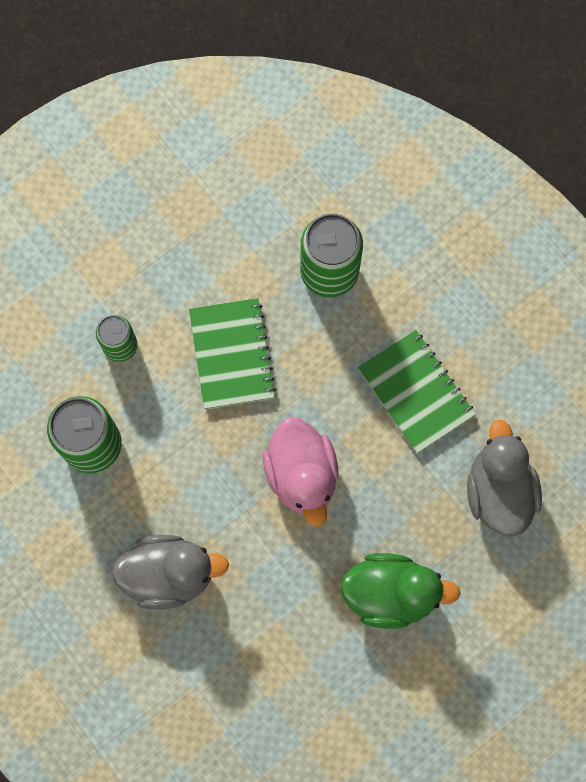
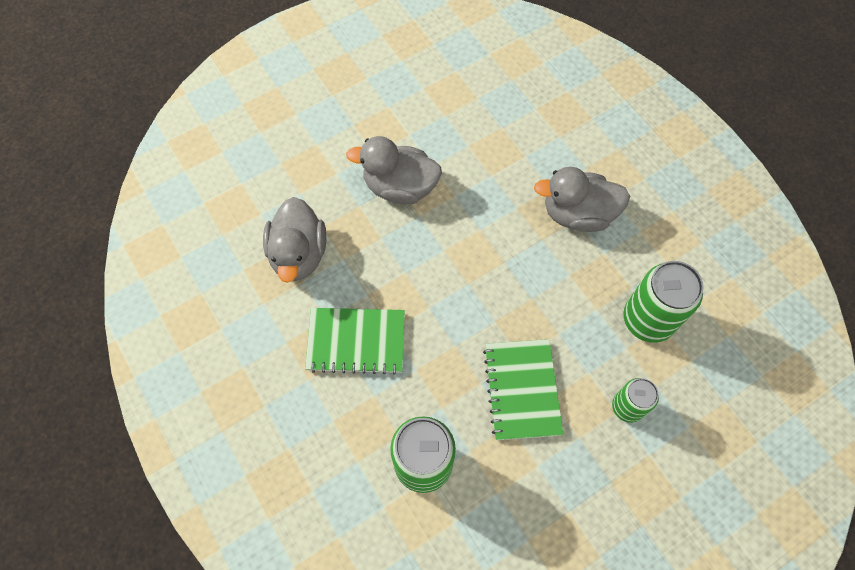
camera: 175 degrees left, 10 degrees down
pink duck [263,417,338,527] -> none
green duck [340,553,461,628] -> grey duck [346,136,442,204]
green notebook [358,330,476,453] -> green notebook turned 60 degrees counterclockwise [305,308,405,375]

